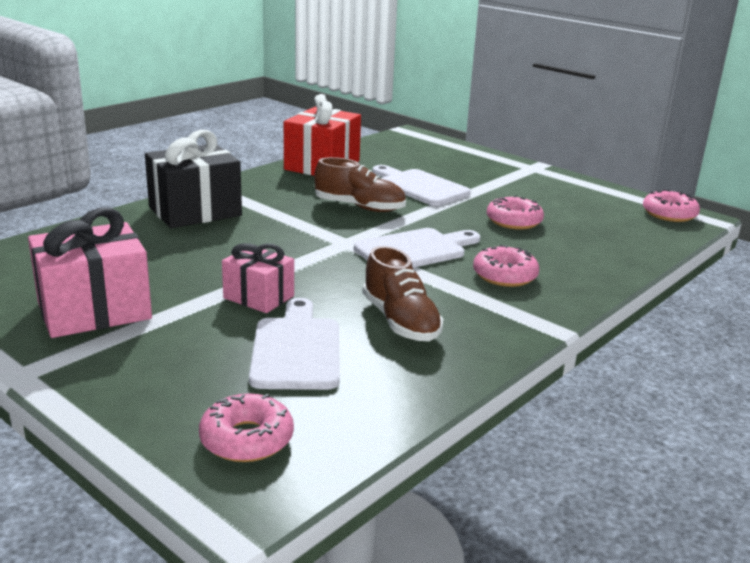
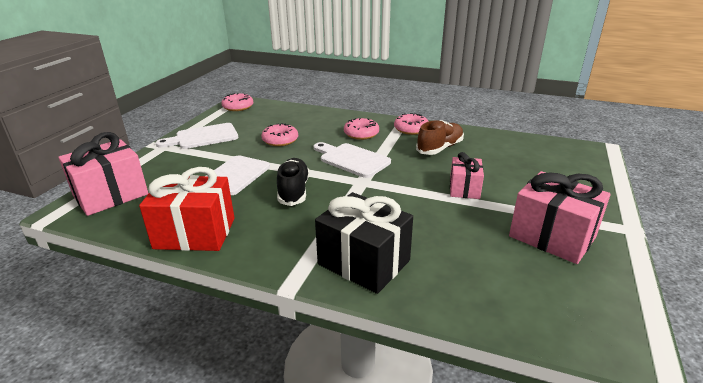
camera: 110 degrees left, 5 degrees up
pink donut [199,393,294,462] -> pink donut moved to [394,113,429,135]
white cutting board [249,298,340,390] -> white cutting board moved to [156,123,238,149]
brown shoe [314,157,406,212] -> black shoe [277,158,310,206]
none -> pink gift [58,132,148,216]

